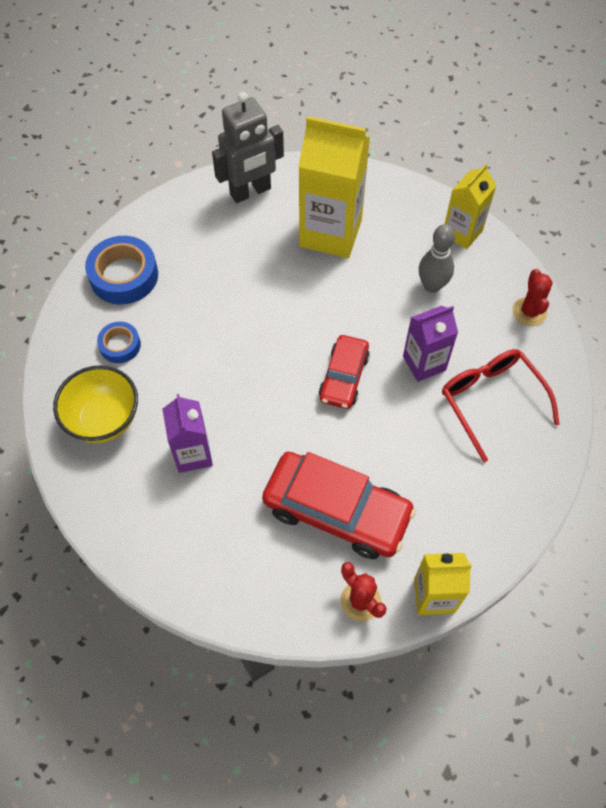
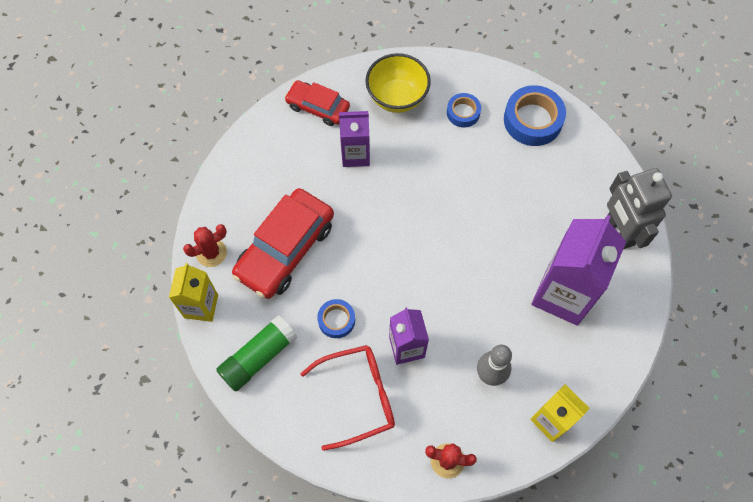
camera: 100 degrees right, 5 degrees up
yellow carton [298,116,370,258] -> purple carton [531,215,626,326]
red car [319,335,370,409] -> red car moved to [285,80,350,126]
none -> green glue stick [216,315,298,392]
none -> blue tape [317,299,355,338]

